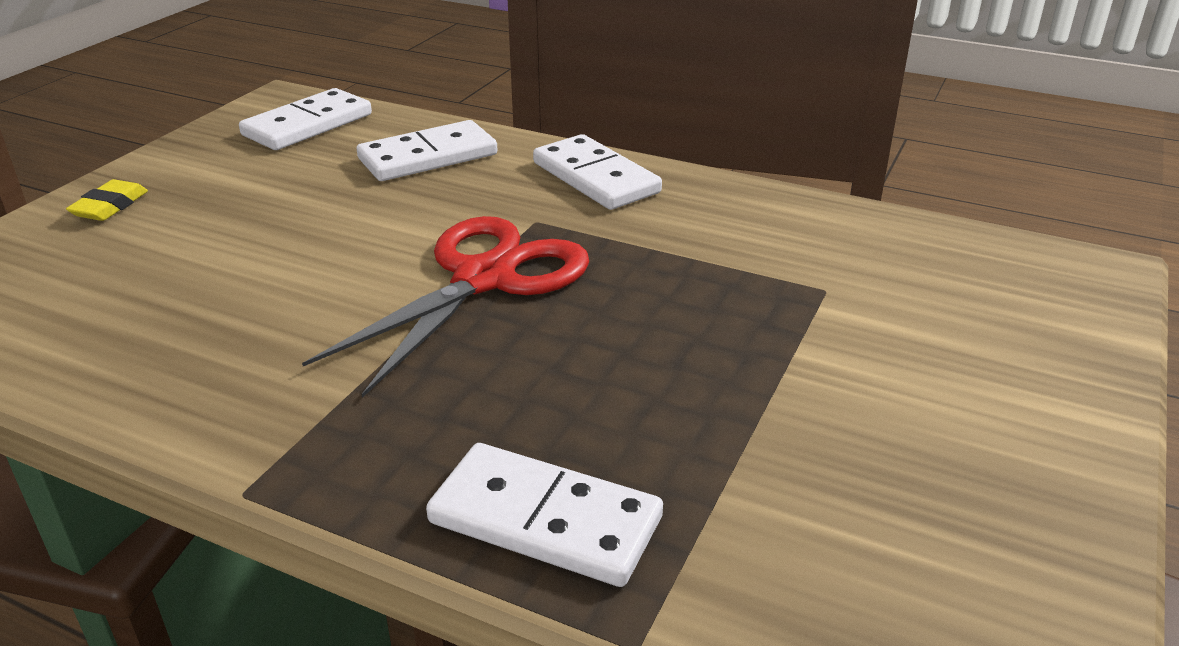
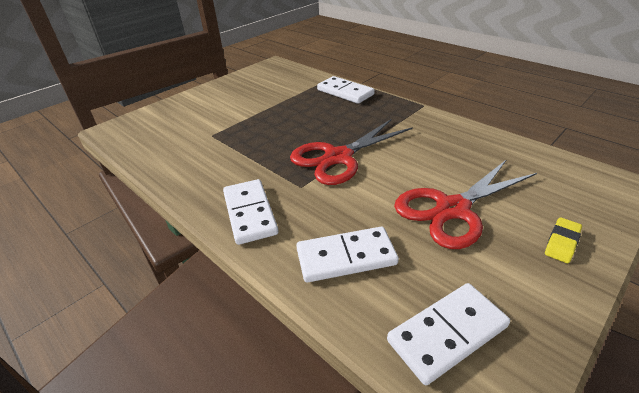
camera: 160 degrees left, 5 degrees up
none -> red scissors [394,159,537,249]

